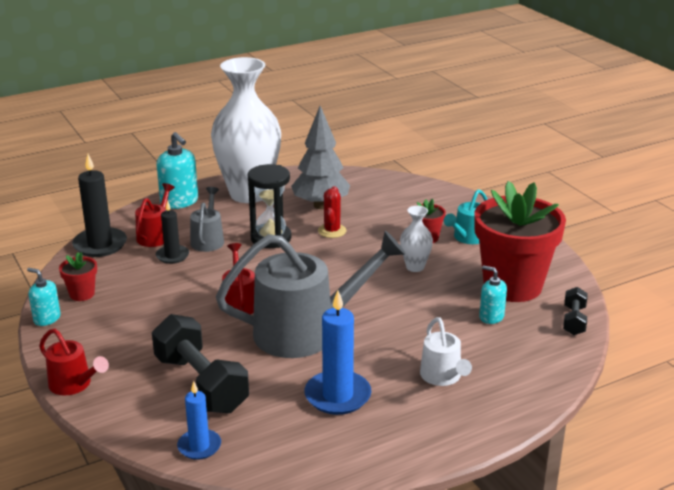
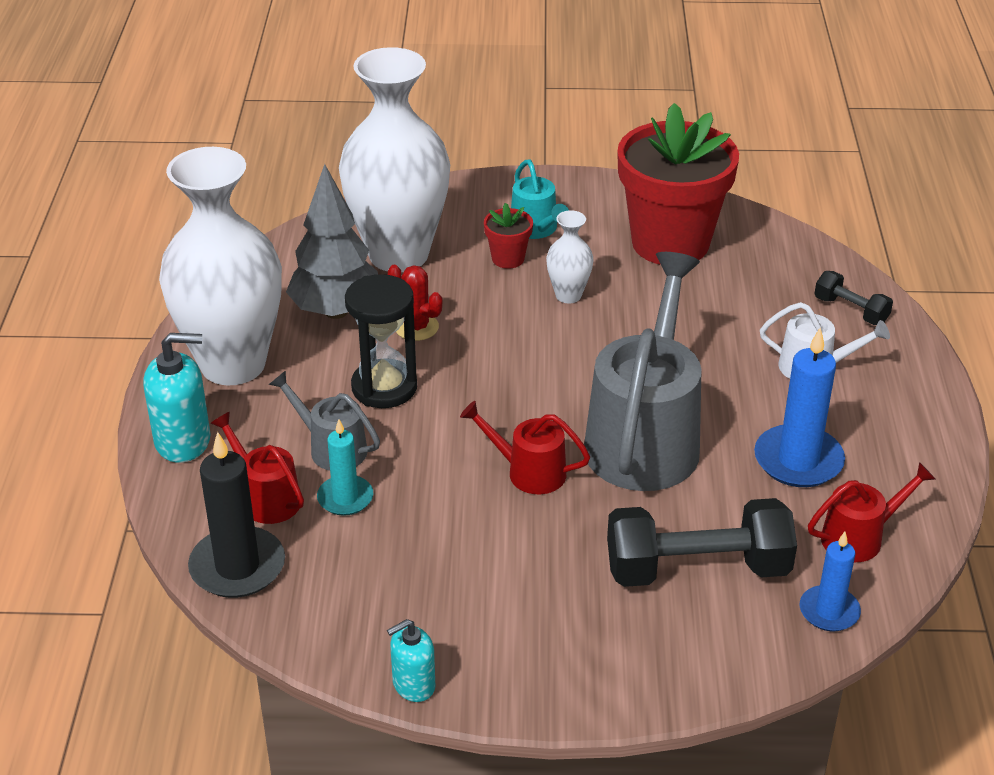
camera: 60 degrees left, 10 degrees up
red watering can [39,328,109,395] -> red watering can moved to [808,462,935,562]
red flower pot [59,252,97,301] -> none
black candle [156,200,189,264] -> turquoise candle [317,419,373,516]
turquoise soap dispenser [479,265,507,324] -> none
black dumbbell [563,287,588,335] -> black dumbbell moved to [814,271,893,325]
none -> white vase [339,47,450,272]

